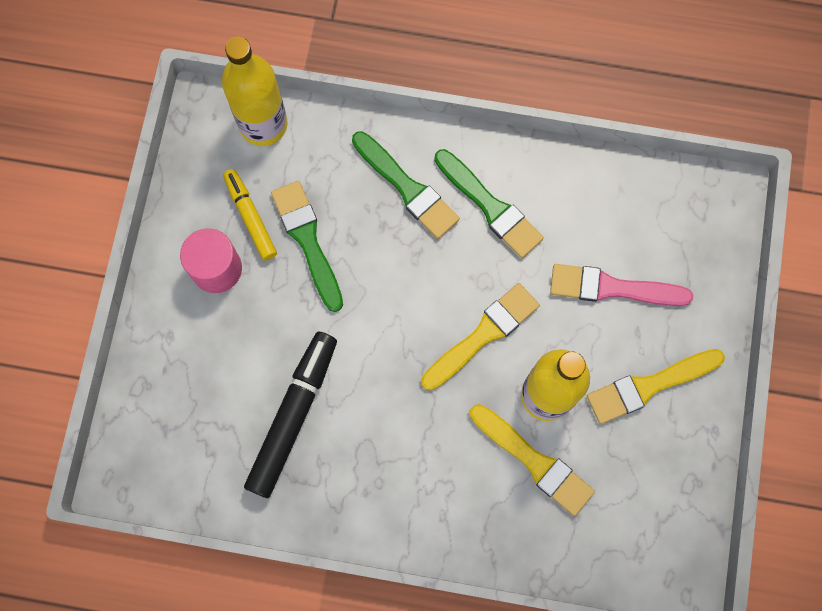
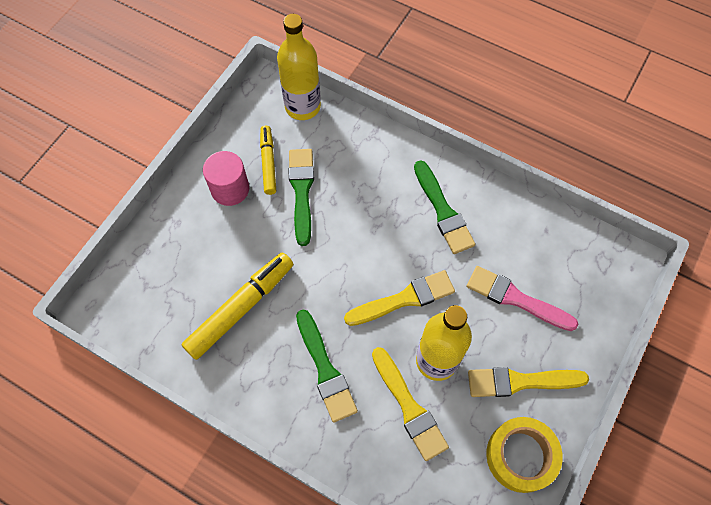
camera: 20 degrees right, 10 degrees down
black marker [244,332,337,498] -> yellow marker [181,252,293,360]
green brush [352,131,460,239] -> green brush moved to [296,310,358,423]
none -> yellow tape [486,417,563,493]

